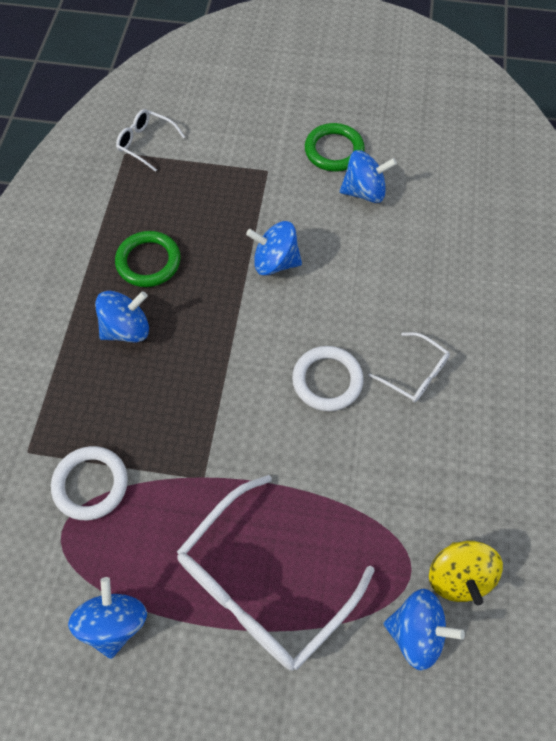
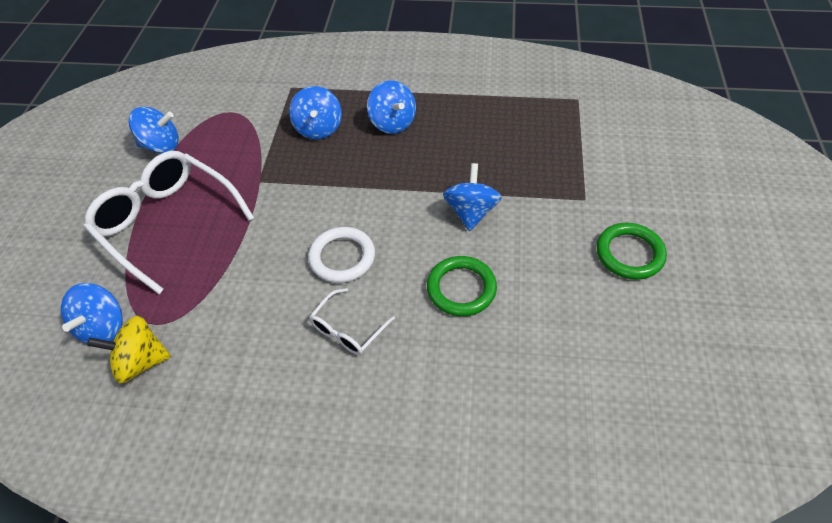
camera: 90 degrees right, 10 degrees down
white ring [51,446,128,520] -> none
green ring [115,231,181,287] -> green ring moved to [427,256,497,316]
white glasses [116,109,185,172] -> none
blue spinning top [340,150,397,203] -> blue spinning top moved to [289,86,342,139]

